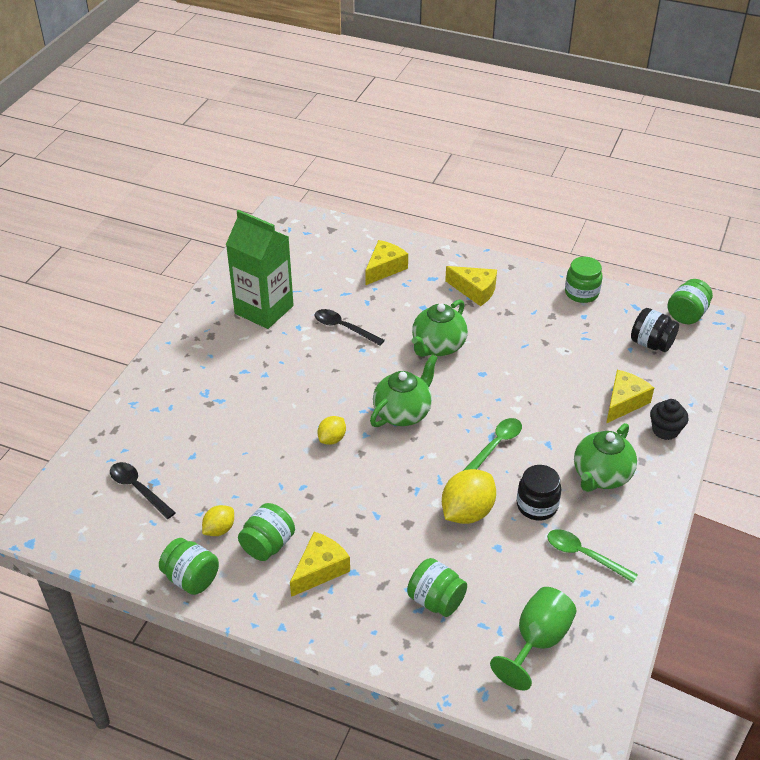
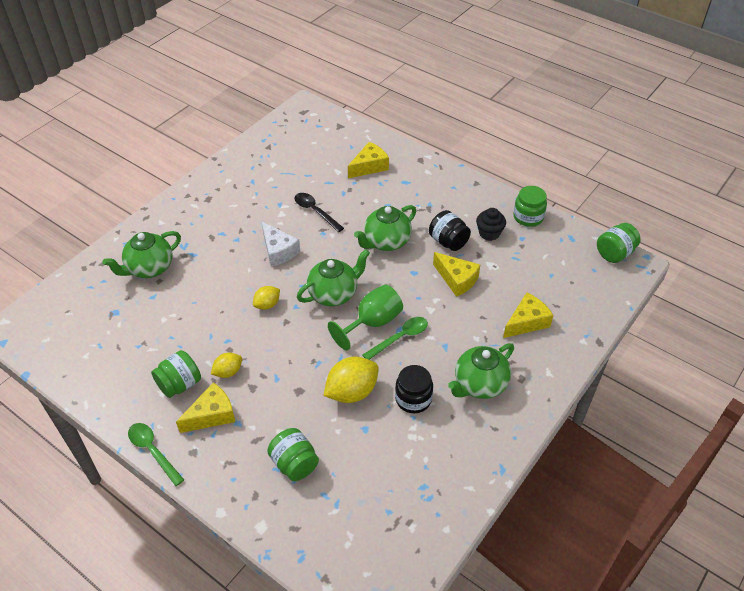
camera: 15 degrees right, 5 degrees up
black spoon [110,462,176,519] -> none
green jar [159,538,219,595] -> none
yellow lemon [202,505,234,536] -> yellow lemon moved to [211,353,242,378]
green carton [226,210,294,329] -> none
yellow cheese [445,266,497,306] -> yellow cheese moved to [433,252,480,297]
green goblet [490,587,577,691] -> green goblet moved to [328,284,403,350]
green spoon [547,529,638,583] -> green spoon moved to [128,423,184,486]
black jar [631,308,679,352] -> black jar moved to [429,210,471,251]
black cupcake [650,399,688,440] -> black cupcake moved to [476,208,506,241]
none -> green teapot [103,231,181,278]
none -> white cheese [262,222,300,267]

